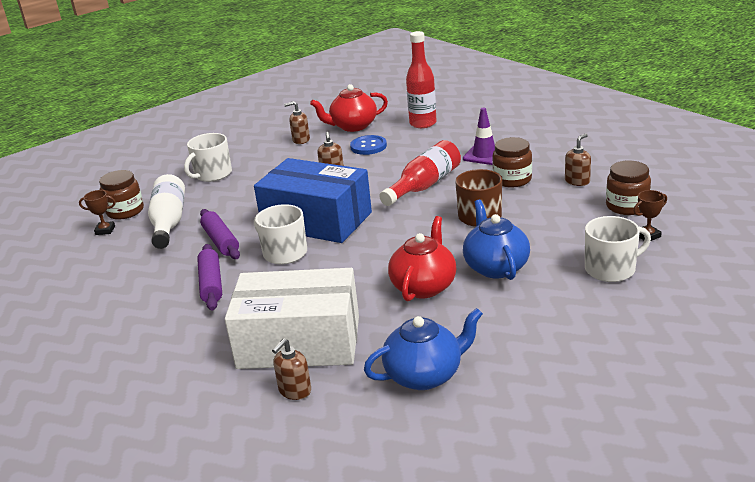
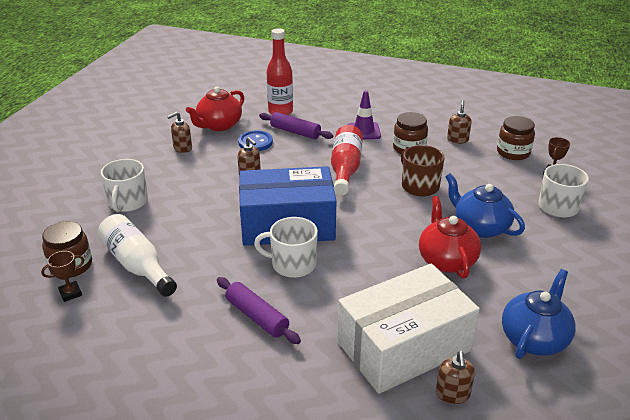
camera: 35 degrees left, 5 degrees up
purple rolling pin [200,209,240,259] -> purple rolling pin moved to [259,112,333,139]

